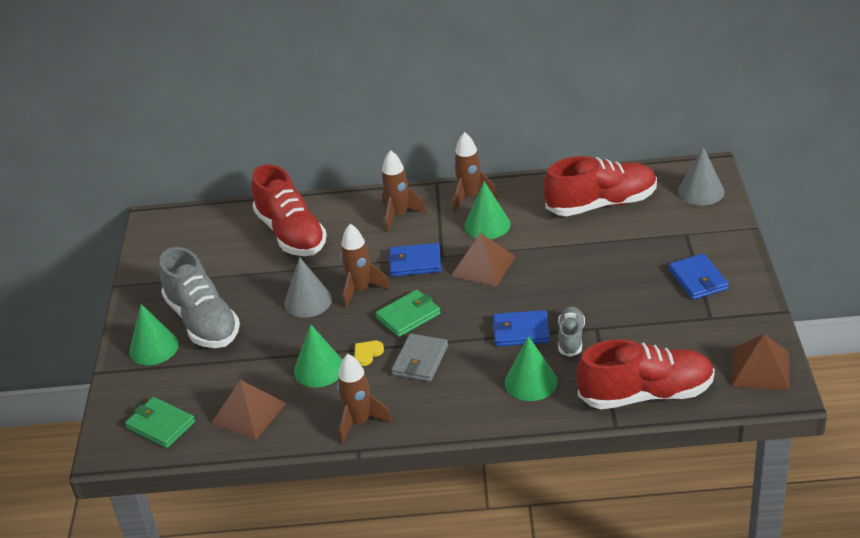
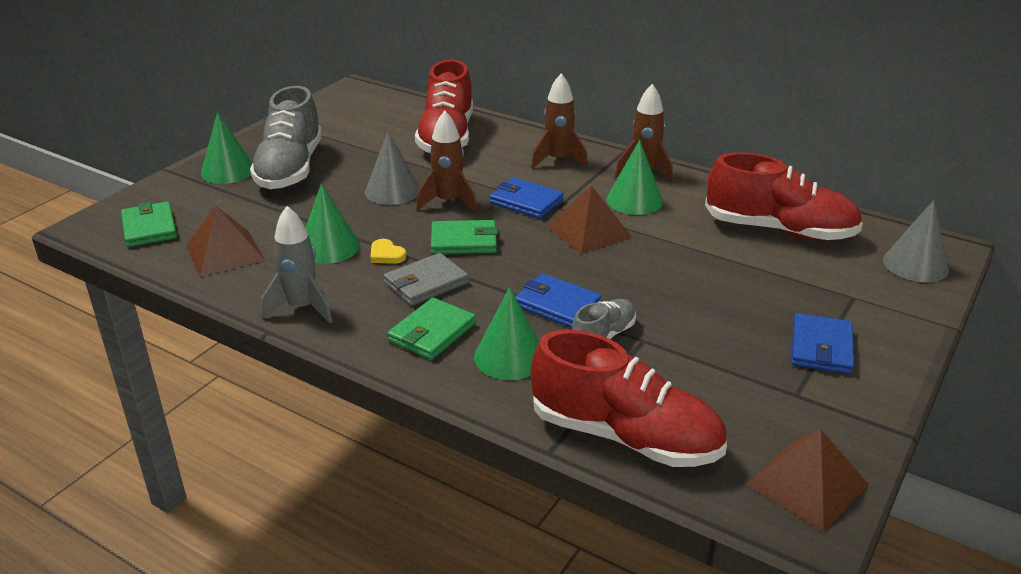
camera: 30 degrees right, 5 degrees down
brown rocket [337,354,392,444] -> grey rocket [261,206,332,323]
yellow heart [354,341,384,366] -> yellow heart turned 120 degrees counterclockwise [370,239,406,264]
none -> green wallet [387,298,476,360]

